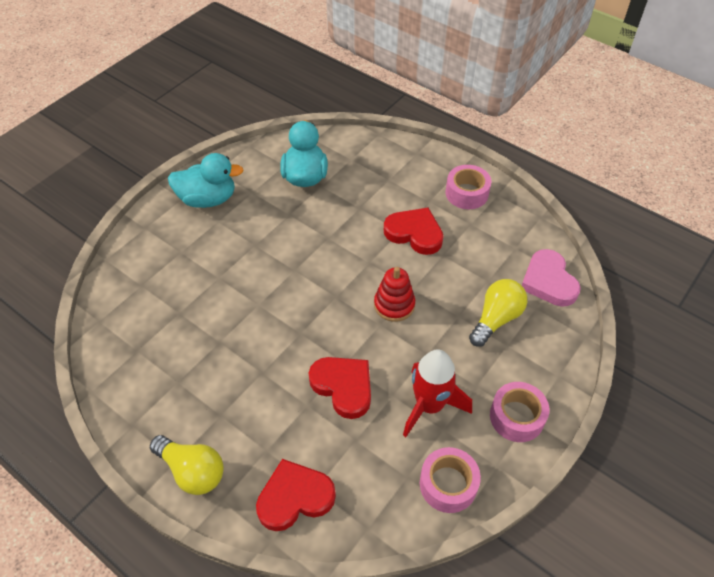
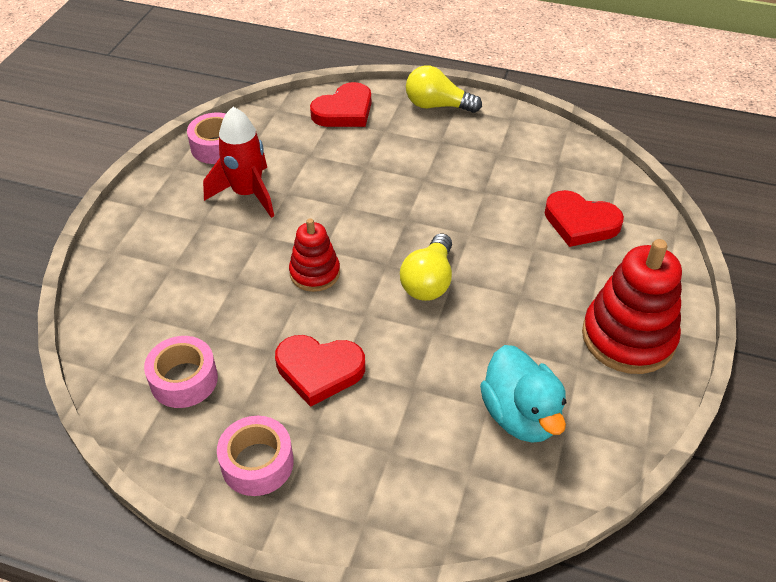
camera: 160 degrees right, 5 degrees down
turquoise duck [168,153,244,208] -> red stacking toy [582,239,682,374]
red heart [309,357,371,419] -> red heart moved to [545,190,624,247]
yellow light bulb [469,279,527,347] -> yellow light bulb moved to [400,233,452,301]
pink tape [490,382,549,442] -> pink tape moved to [144,336,218,408]
pink heart [522,249,581,307] -> none

